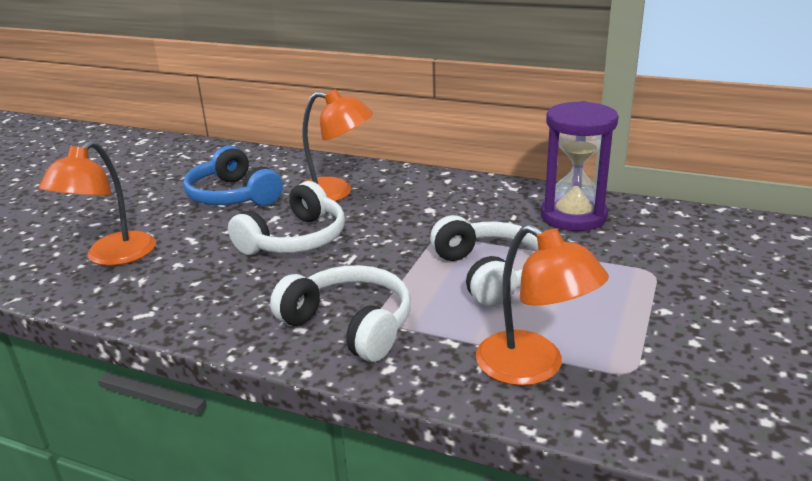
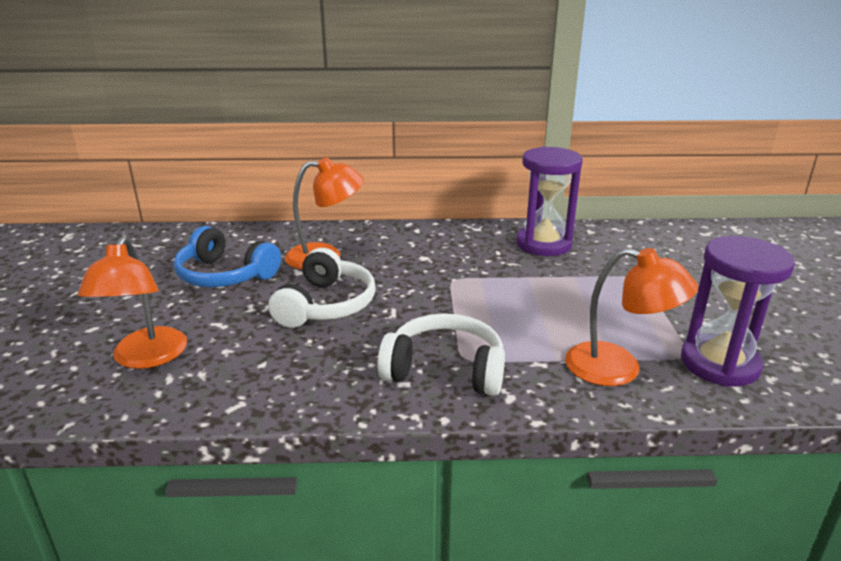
camera: 25 degrees left, 0 degrees up
white headphones [430,215,538,307] -> none
none -> purple hourglass [681,236,795,387]

